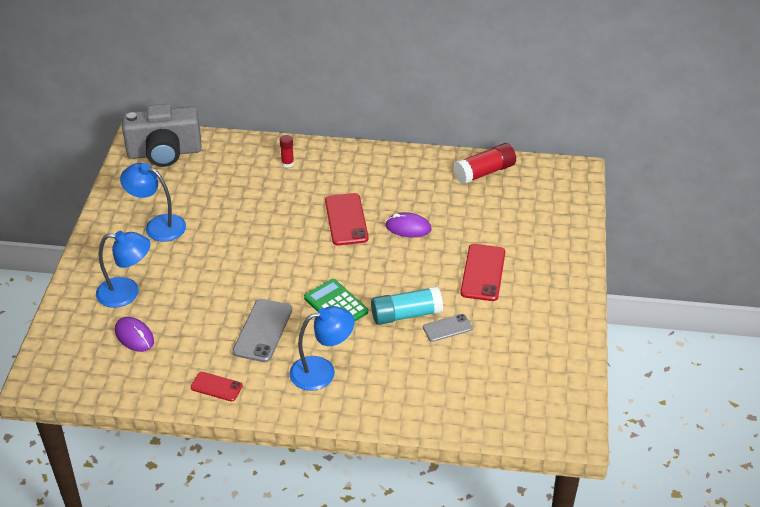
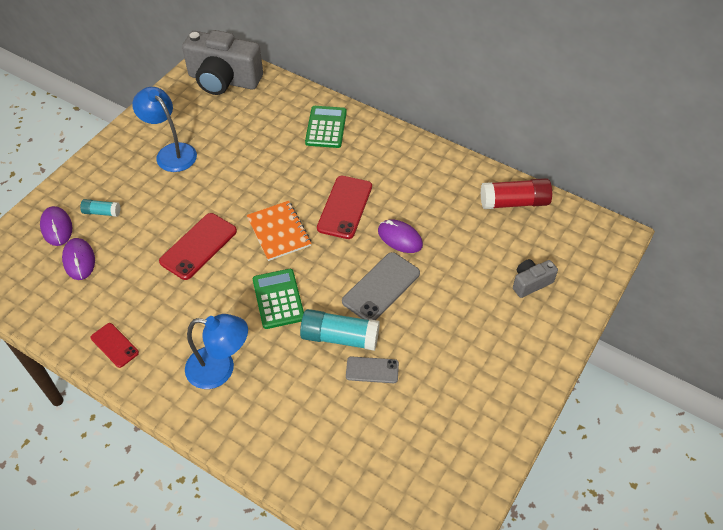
camera: 25 degrees right, 10 degrees up
blue lamp [96,231,151,308] -> turquoise glue stick [80,199,121,217]
grey phone [233,299,292,362] -> grey phone moved to [342,252,420,320]
red glue stick [280,135,294,168] -> green calculator [305,106,347,148]
red phone [460,244,505,301] -> red phone moved to [159,213,237,280]
none -> purple mouse [40,206,72,246]
none -> orange notebook [247,201,312,261]
none -> grey camera [513,259,558,298]

